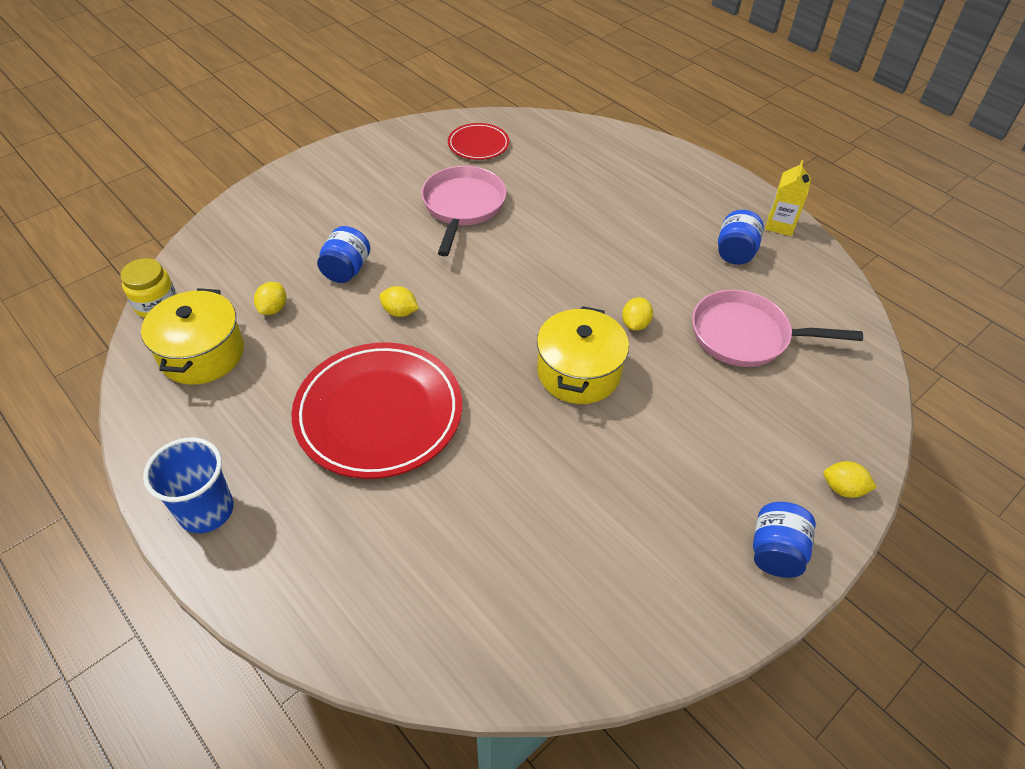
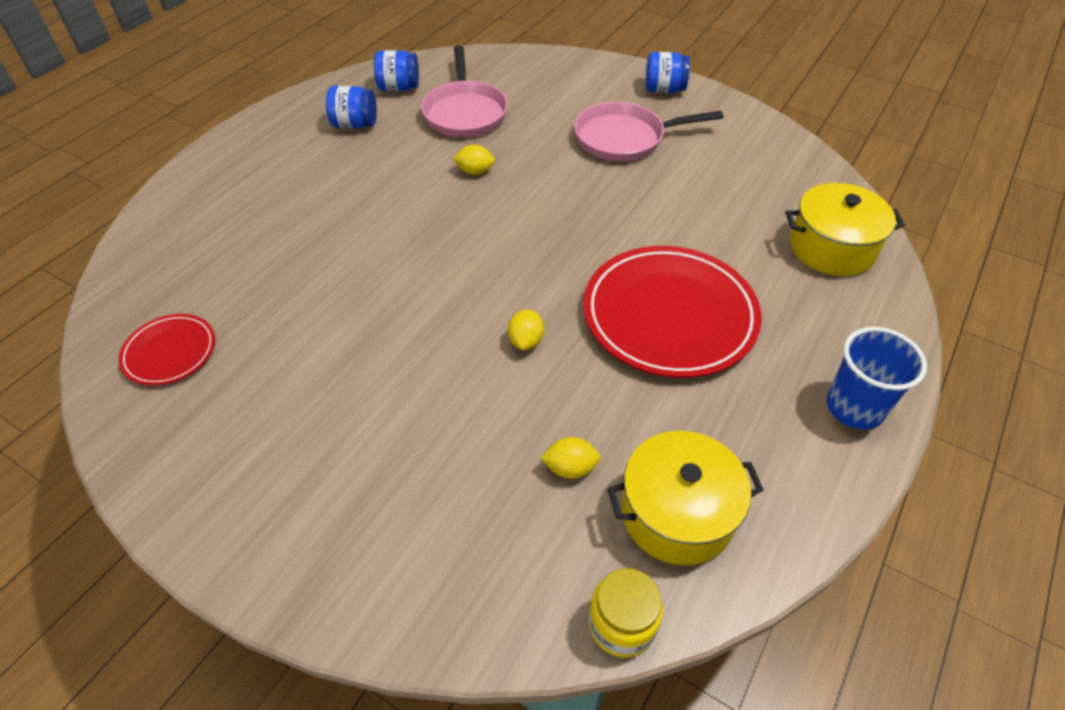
camera: 105 degrees left, 0 degrees up
blue jar [317,226,370,283] -> blue jar moved to [374,50,419,91]
pink pan [421,166,506,256] -> pink pan moved to [574,102,723,162]
yellow pot [537,306,629,404] -> yellow pot moved to [785,183,905,276]
yellow carton [765,160,811,236] -> none
yellow lemon [823,461,877,498] -> none

